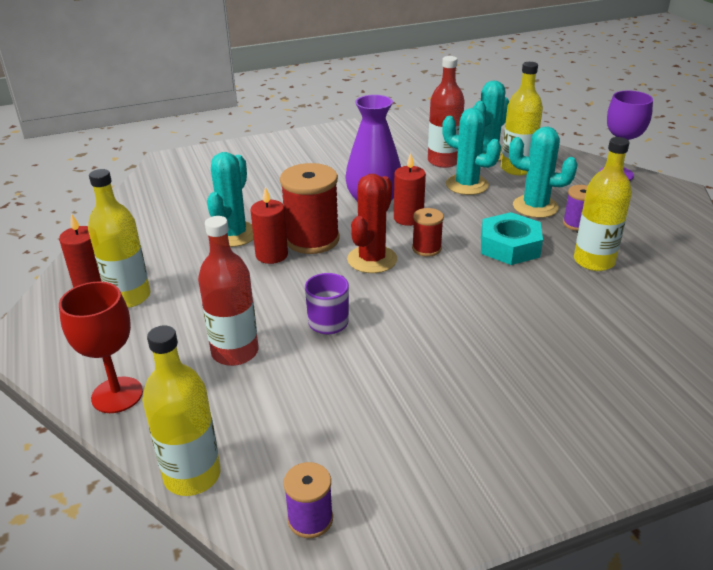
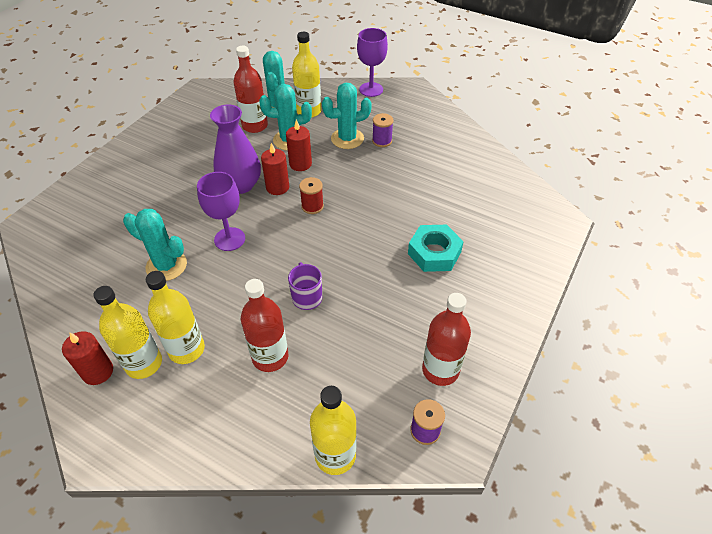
camera: 40 degrees left, 15 degrees up
red goblet [59,281,143,413] -> none
turquoise cactus [207,152,254,247] -> turquoise cactus turned 45 degrees counterclockwise [123,209,187,281]
red candle [250,187,288,264] -> red candle moved to [286,120,312,171]
red spool [280,163,340,254] -> purple goblet [197,172,245,251]
red cactus [347,174,397,273] -> none
turquoise nut [481,212,543,265] -> turquoise nut moved to [408,225,464,272]
yellow bottle [574,137,632,271] -> yellow bottle moved to [146,271,205,364]
none -> red bottle [422,293,471,386]

